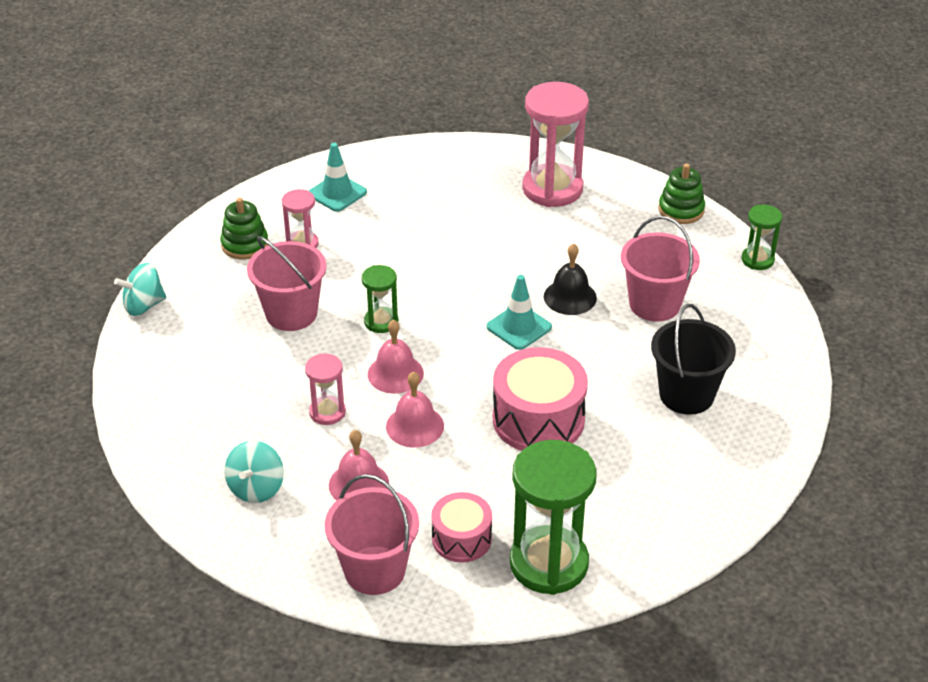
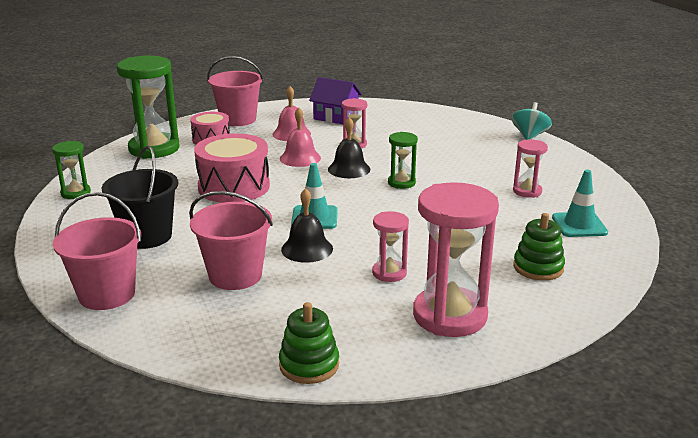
camera: 135 degrees right, 15 degrees down
green stacking toy [220,198,268,259] -> green stacking toy moved to [513,213,565,281]
turquoise spinning top [224,440,284,503] -> purple house [309,77,362,124]
pink bucket [247,236,327,331] -> pink bucket moved to [53,192,141,310]
pink bell [368,319,424,394] -> black bell [328,117,370,178]
green hourglass [742,205,782,270] -> green hourglass moved to [52,141,91,199]
none -> pink hourglass [372,211,409,282]

